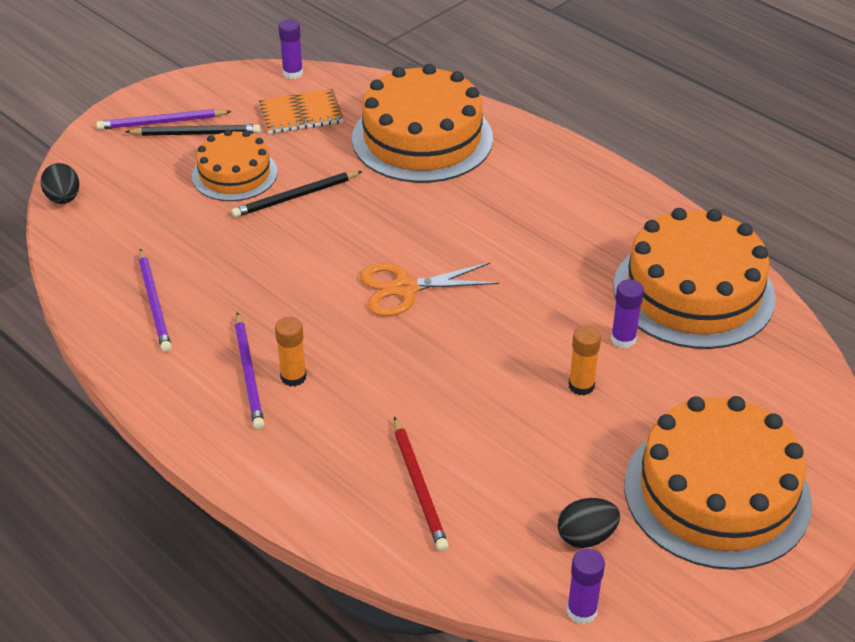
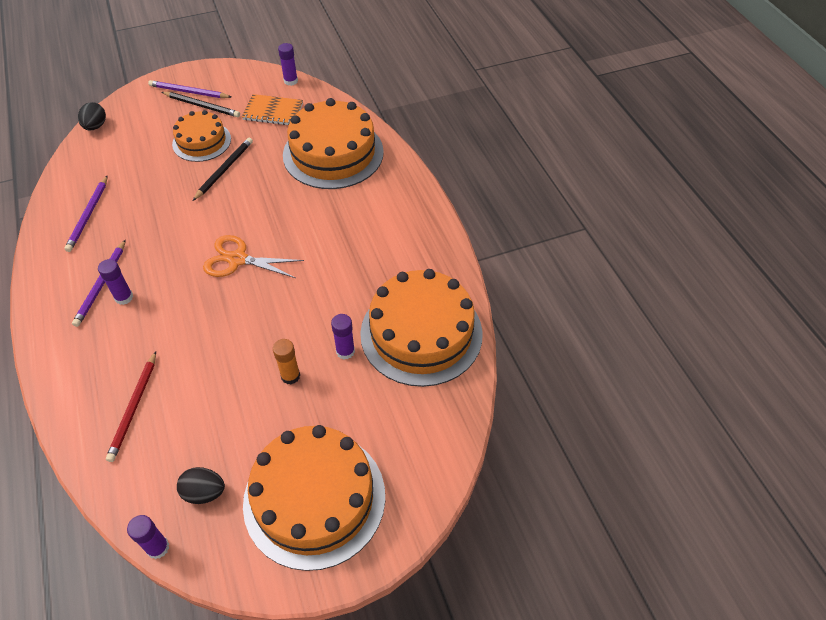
camera: 25 degrees right, 10 degrees up
black pencil [231,171,363,218] -> black pencil turned 120 degrees clockwise [193,138,253,201]
orange glue stick [275,317,307,387] -> purple glue stick [98,259,133,305]

